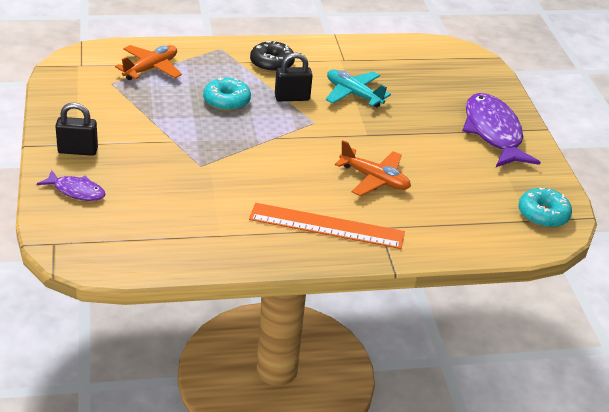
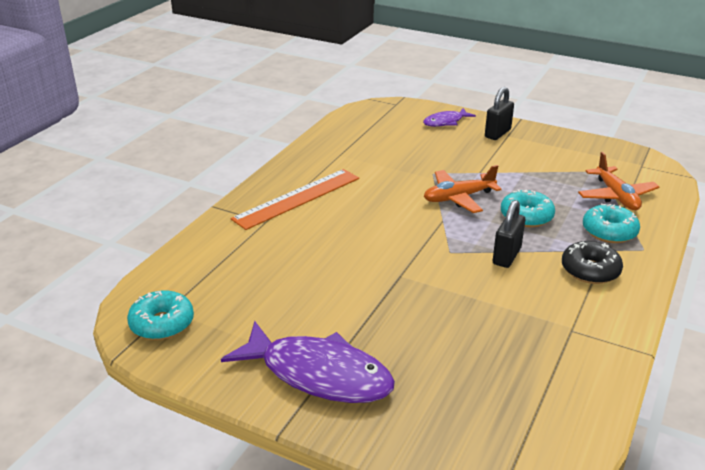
camera: 130 degrees right, 5 degrees down
turquoise plane [326,70,391,108] -> none
orange plane [335,140,411,196] -> orange plane moved to [424,165,502,213]
none -> turquoise donut [583,204,640,243]

